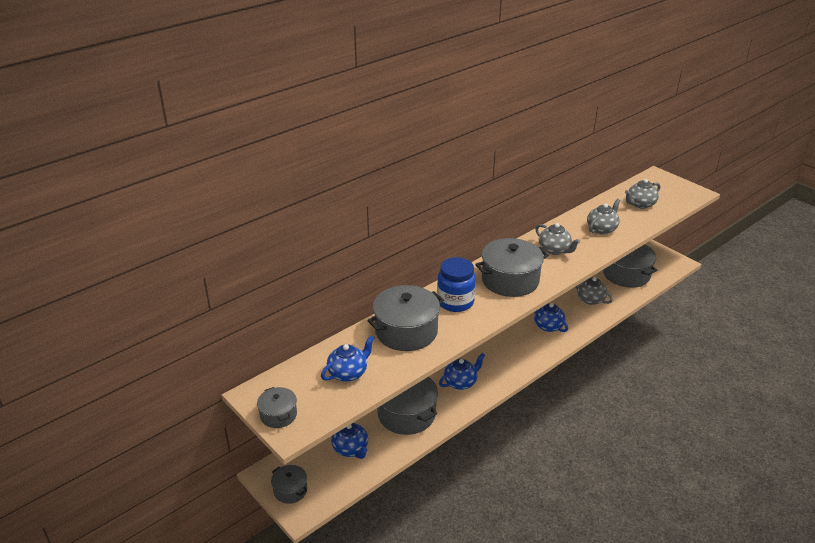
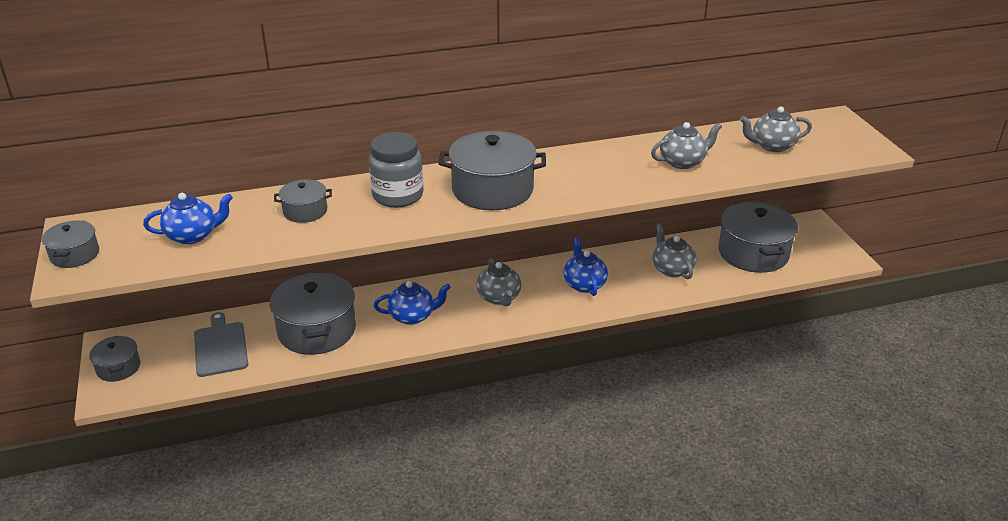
camera: 25 degrees right, 0 degrees up
blue teapot [331,423,368,459] -> grey cutting board [194,312,248,377]
grey pot [367,285,444,351] -> grey pot [274,179,332,223], size x0.52
blue jar [437,257,476,312] -> grey jar [369,132,423,208]
grey teapot [535,223,580,255] -> grey teapot moved to [476,258,521,306]

